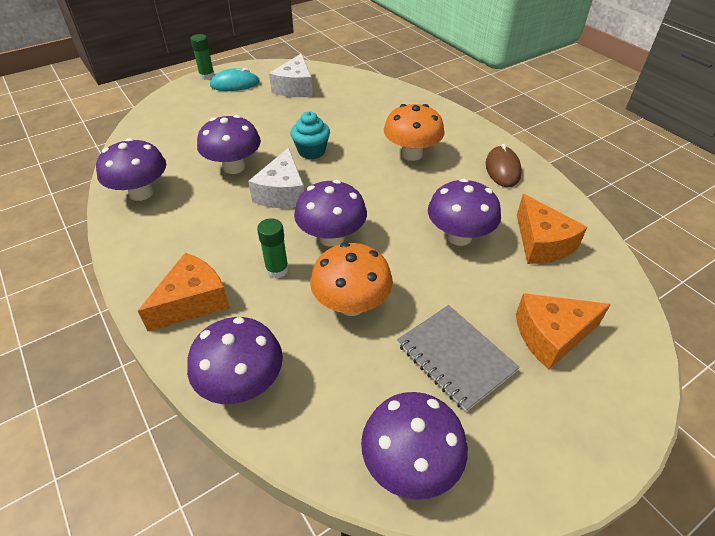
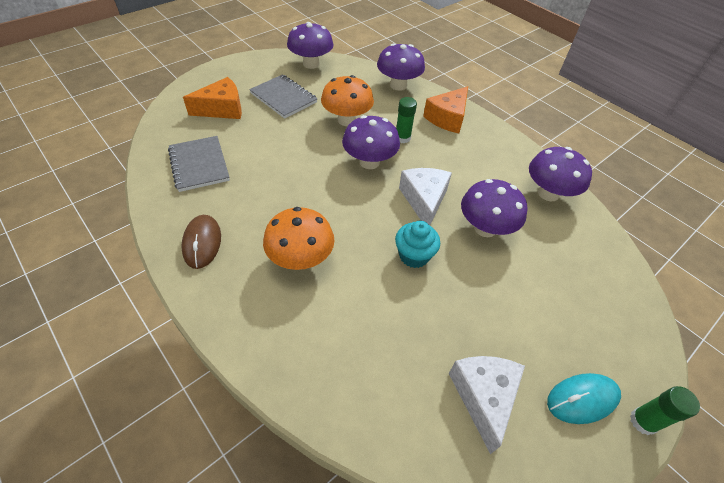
camera: 170 degrees right, 5 degrees up
purple mushroom [428,179,501,246] -> none
orange cheese [517,194,587,264] -> grey notebook [168,136,230,192]

